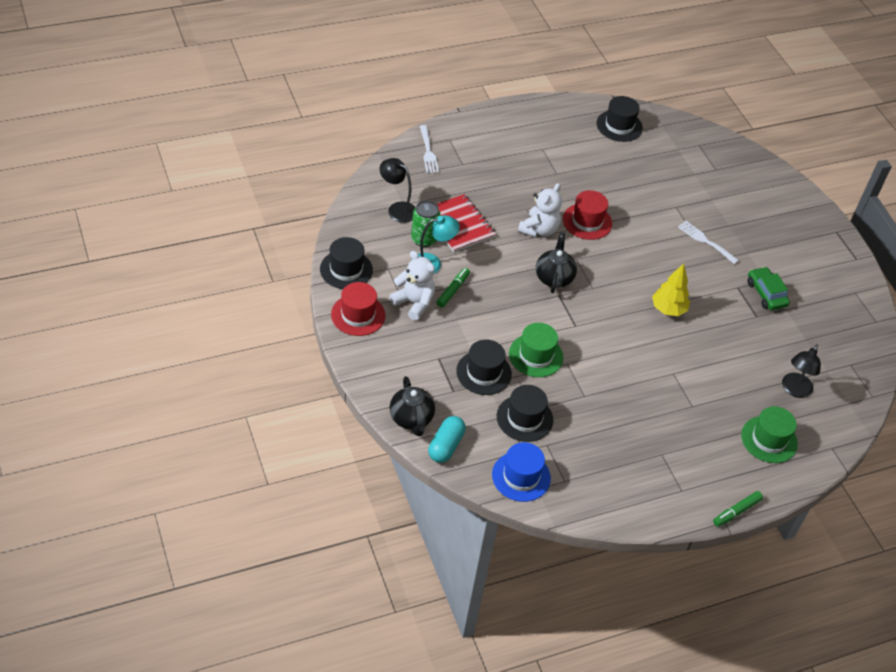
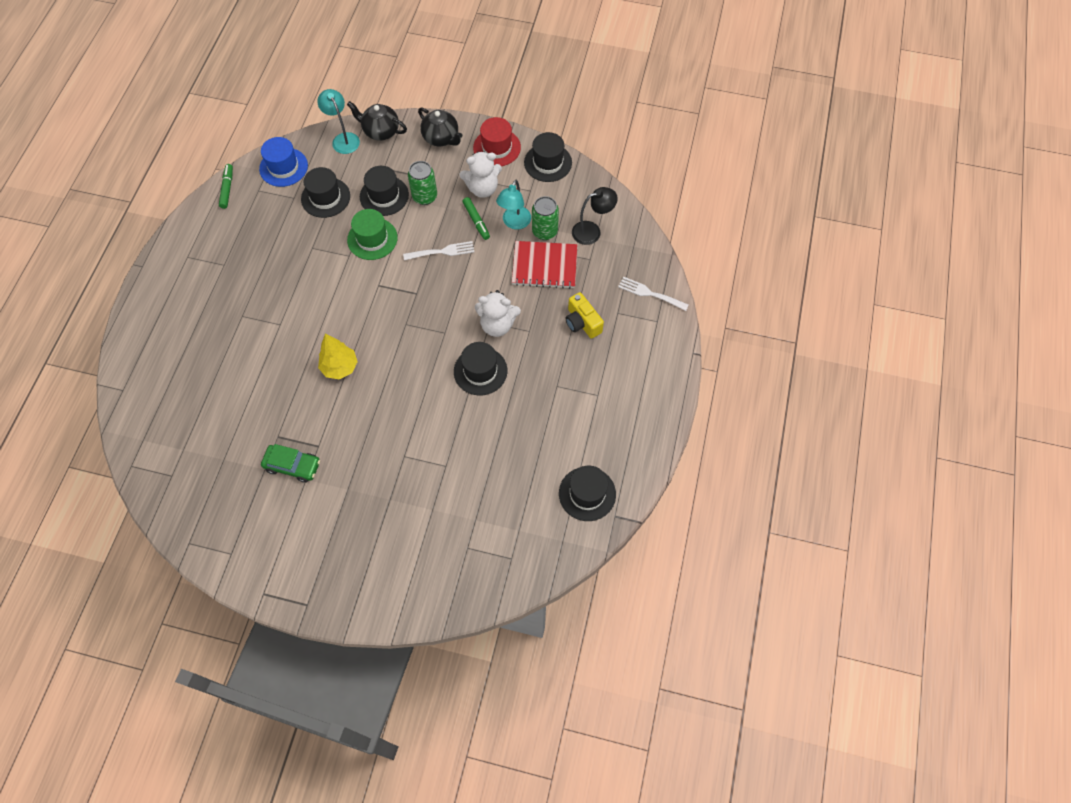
camera: 130 degrees right, 15 degrees up
turquoise capsule [428,416,466,463] -> turquoise lamp [317,89,360,154]
white teddy bear [518,183,562,237] -> white teddy bear turned 60 degrees counterclockwise [475,290,521,337]
black teapot [536,232,577,293] -> black teapot moved to [418,107,462,146]
red hat [563,190,612,240] -> black hat [454,342,507,395]
white fork [678,221,739,264] -> white fork moved to [403,241,474,260]
green marker [713,491,763,527] -> green marker moved to [219,164,233,209]
green hat [741,406,798,463] -> none
black lamp [782,344,821,398] -> none
none -> green can [408,161,437,205]
none -> yellow camera [565,292,604,339]

